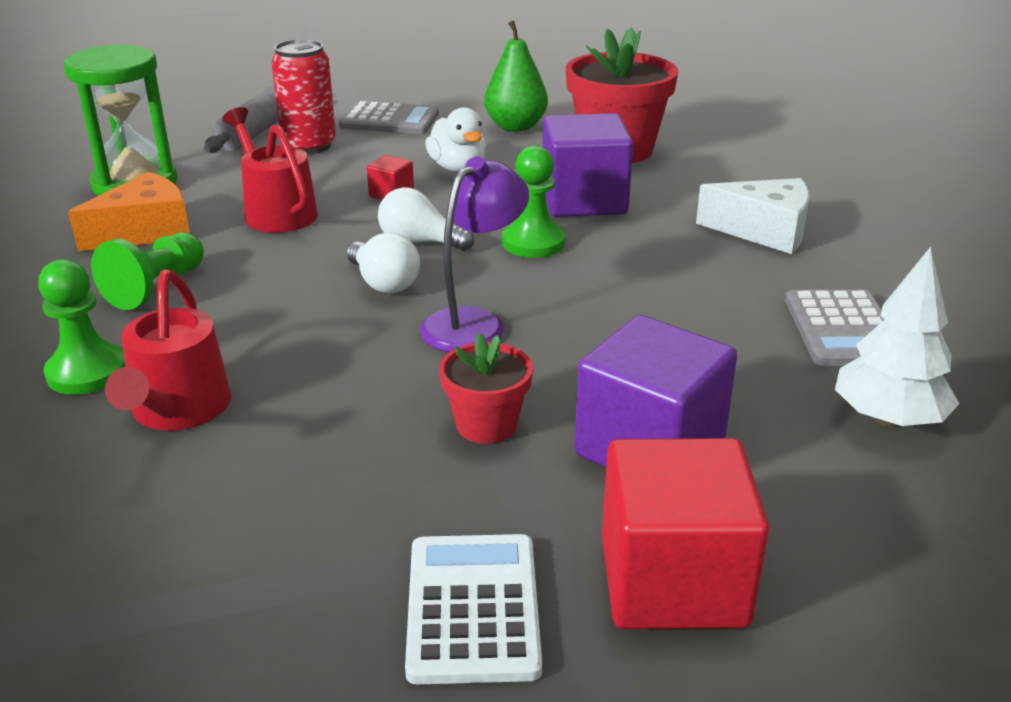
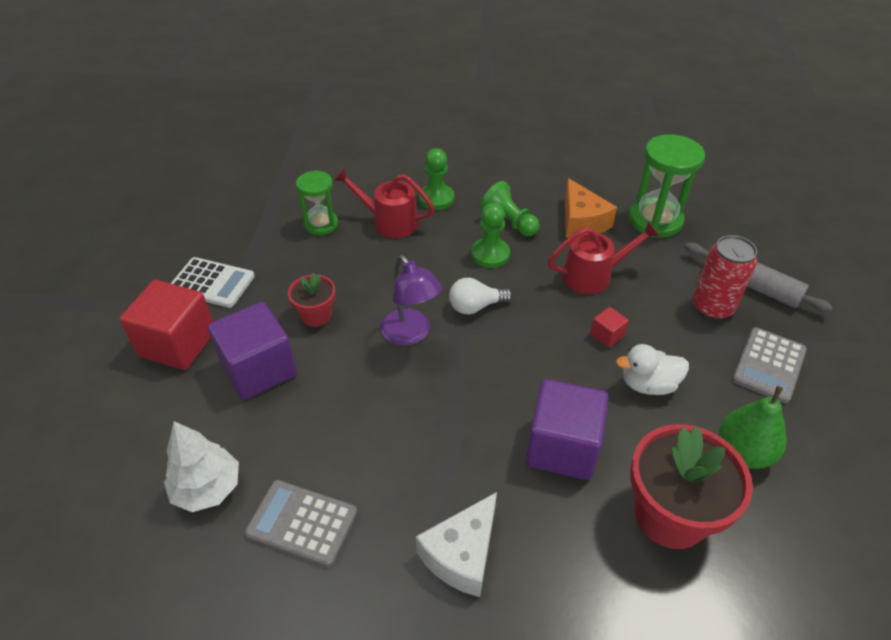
camera: 110 degrees right, 15 degrees up
white light bulb [378,187,474,251] -> none
green pawn [502,146,565,258] -> green pawn moved to [471,203,510,268]
none -> green hourglass [296,170,338,235]

